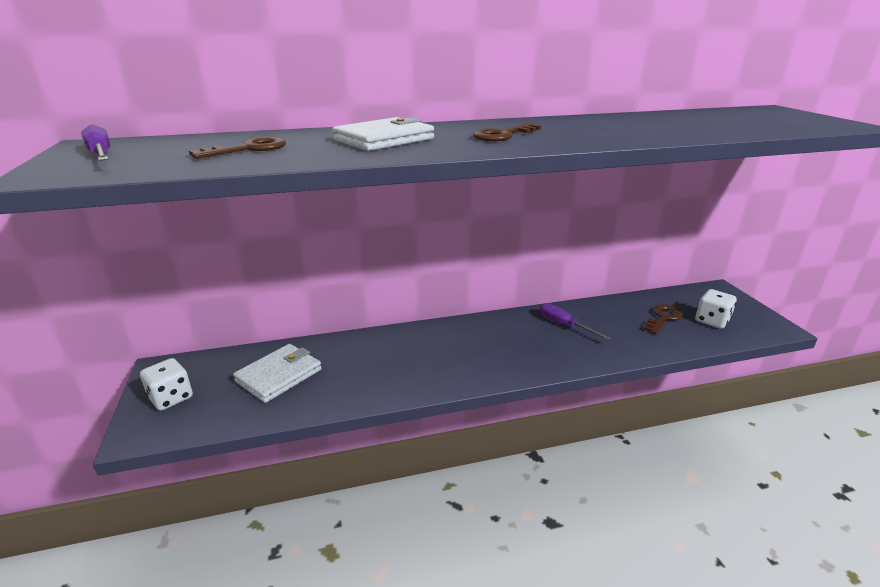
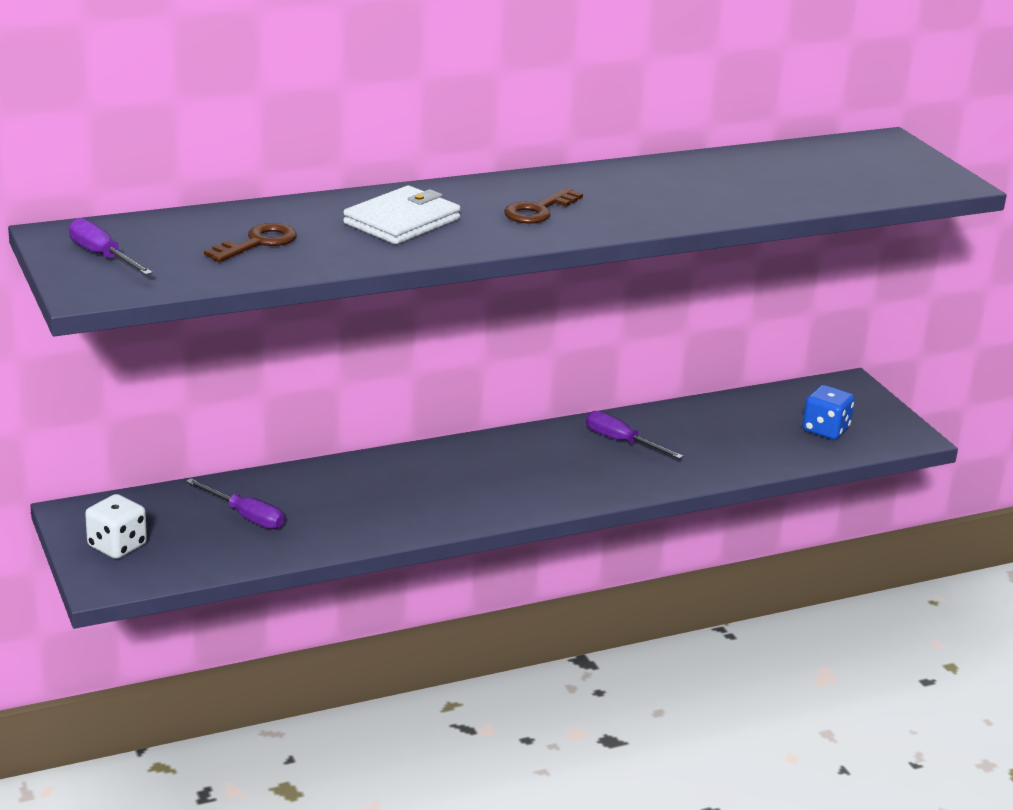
camera: 10 degrees left, 0 degrees up
white wallet [233,344,322,403] -> purple screwdriver [186,478,284,529]
brown key [643,304,683,334] -> none
white dice [695,289,737,329] -> blue dice [802,385,855,440]

